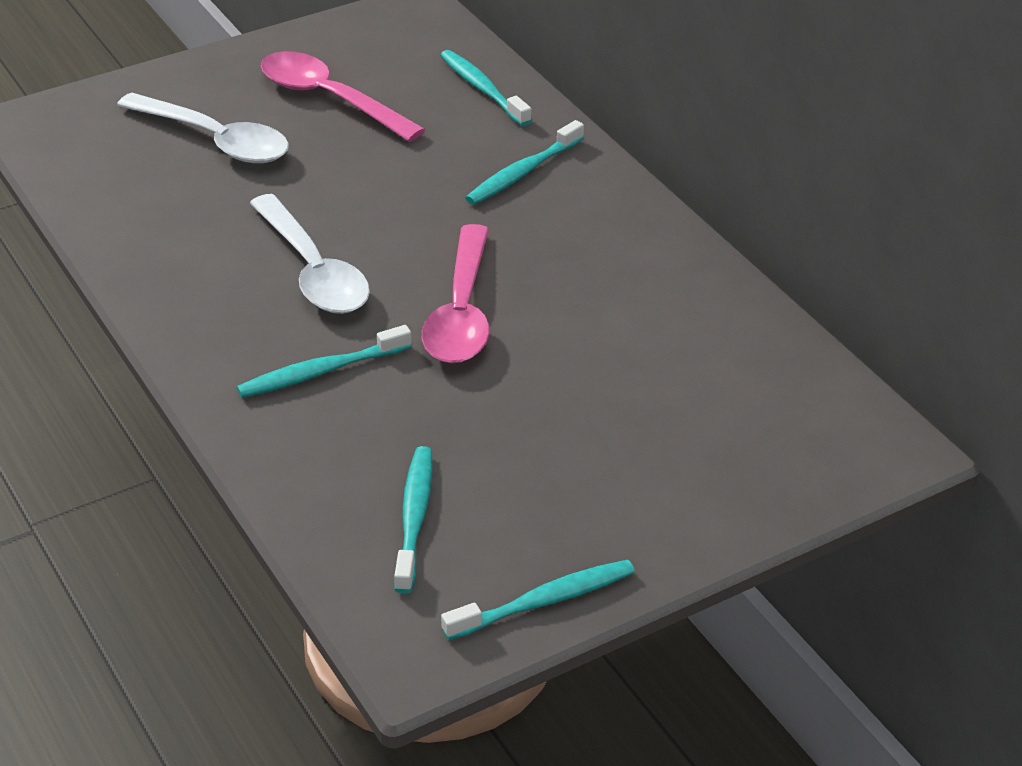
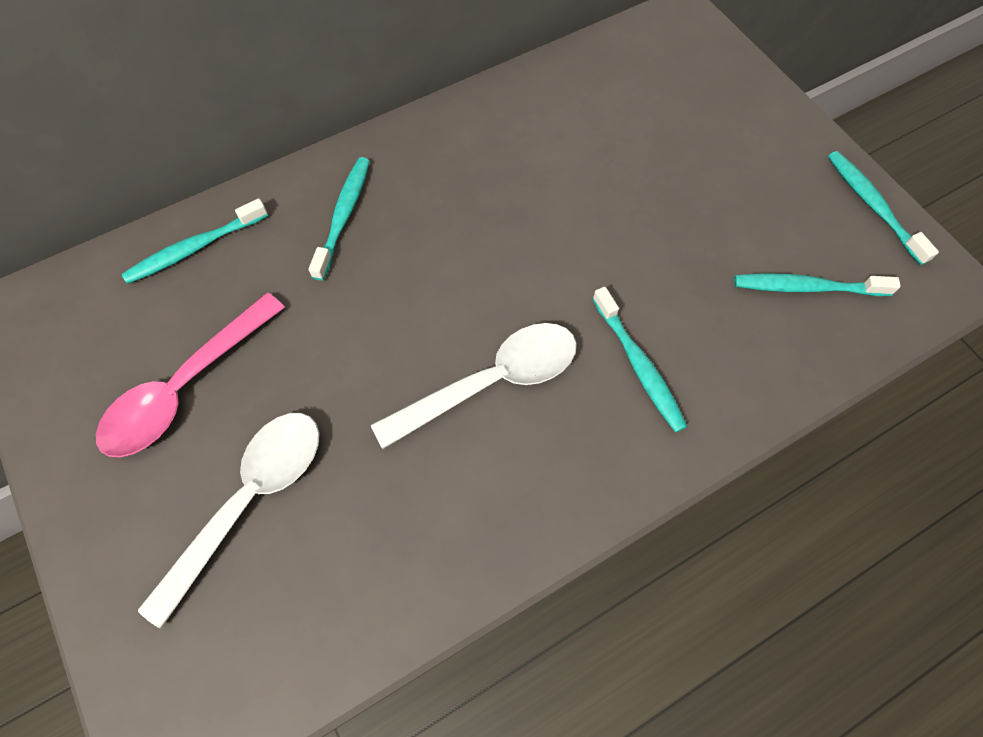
camera: 90 degrees left, 25 degrees up
pink spoon [422,224,489,363] -> none
turquoise toothbrush [465,120,584,205] -> turquoise toothbrush turned 120 degrees counterclockwise [308,157,370,281]

